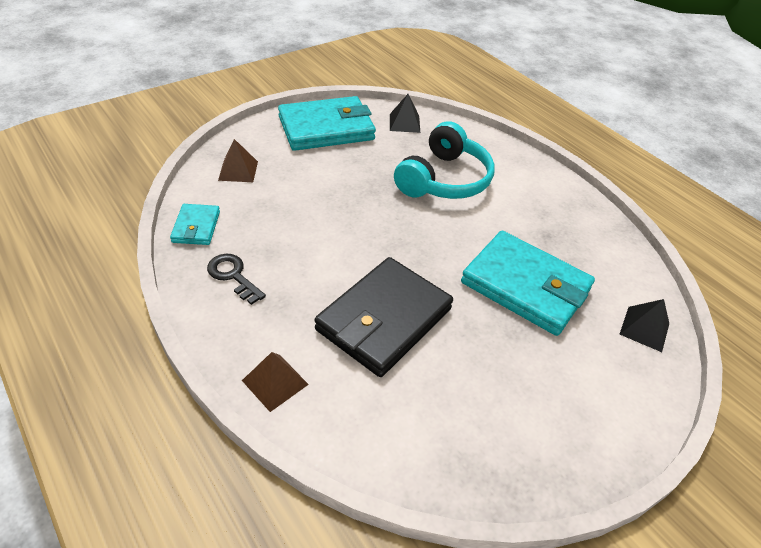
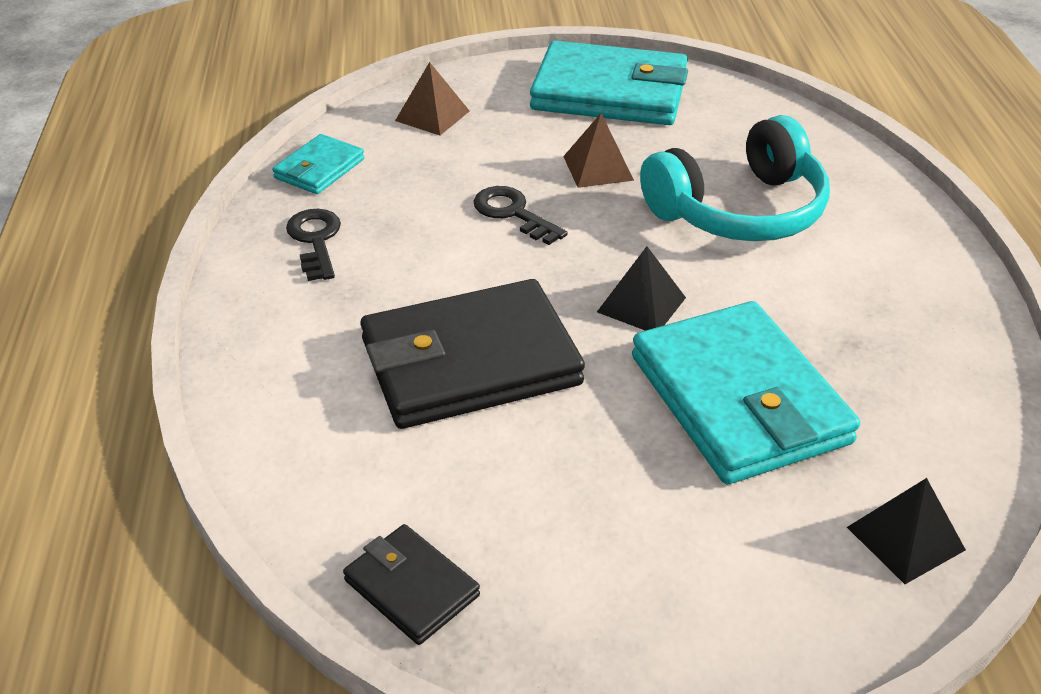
camera: 35 degrees right, 5 degrees down
brown pyramid [242,352,309,412] -> brown pyramid moved to [563,113,634,188]
black pyramid [390,94,420,133] -> black pyramid moved to [597,246,686,331]
none -> black wallet [343,524,480,645]
none -> black key [473,186,568,245]

